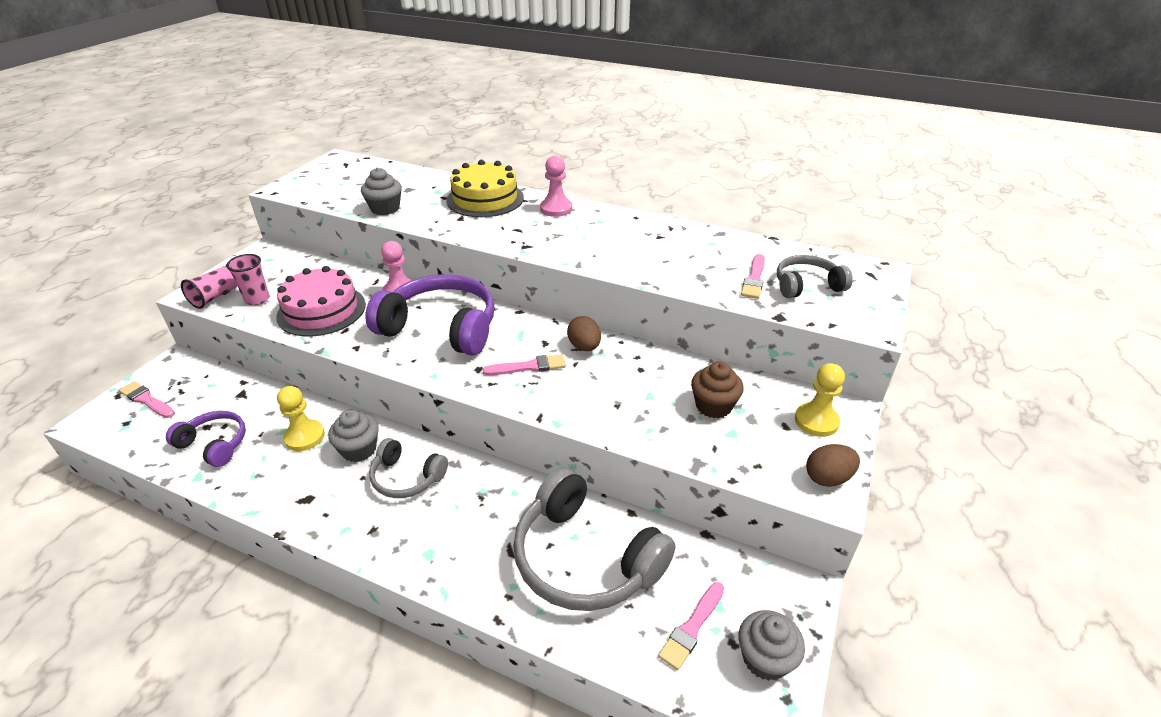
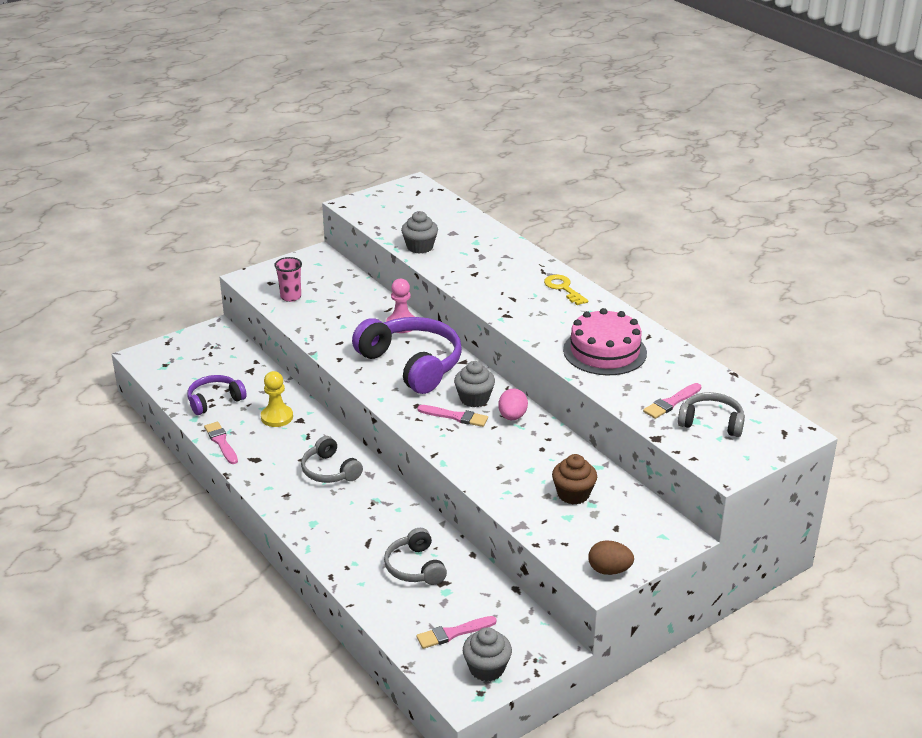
camera: 30 degrees right, 5 degrees down
pink brush [119,381,175,418] -> pink brush moved to [204,422,238,464]
purple headphones [166,411,246,467] -> purple headphones turned 90 degrees counterclockwise [187,375,247,415]
pink cup [181,266,237,309] -> none
pink cake [276,266,366,337] -> pink cake moved to [563,308,647,375]
grey cupcake [328,410,379,462] -> grey cupcake moved to [454,361,495,407]
yellow cake [446,160,524,217] -> none
grey headphones [513,467,676,611] -> grey headphones [384,528,447,585], size x0.54
pink pawn [540,156,572,217] -> yellow key [544,275,588,305]
brown egg [567,316,601,351] -> pink egg [498,389,528,420]
yellow pawn [795,363,845,437] -> none

